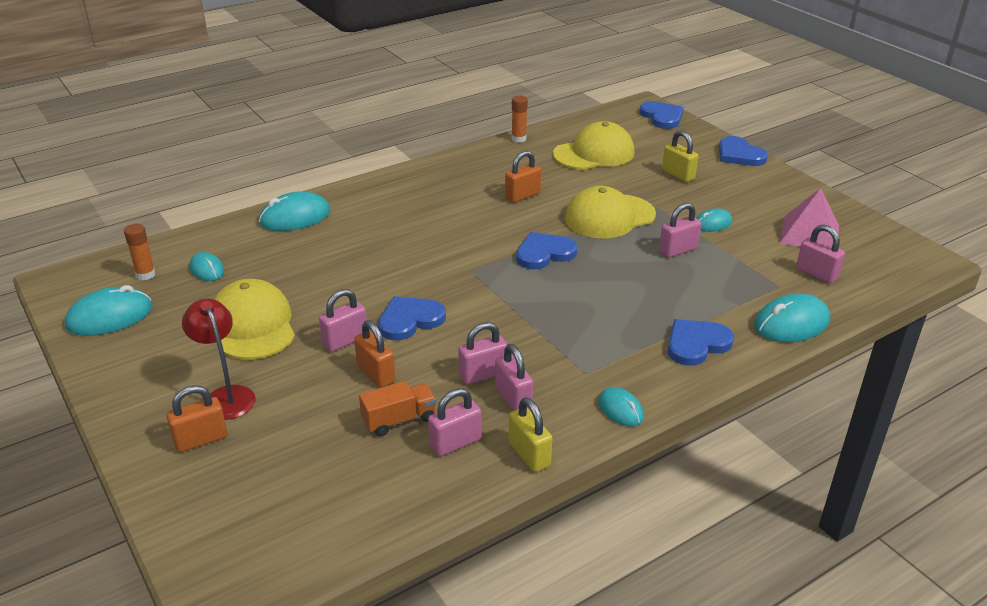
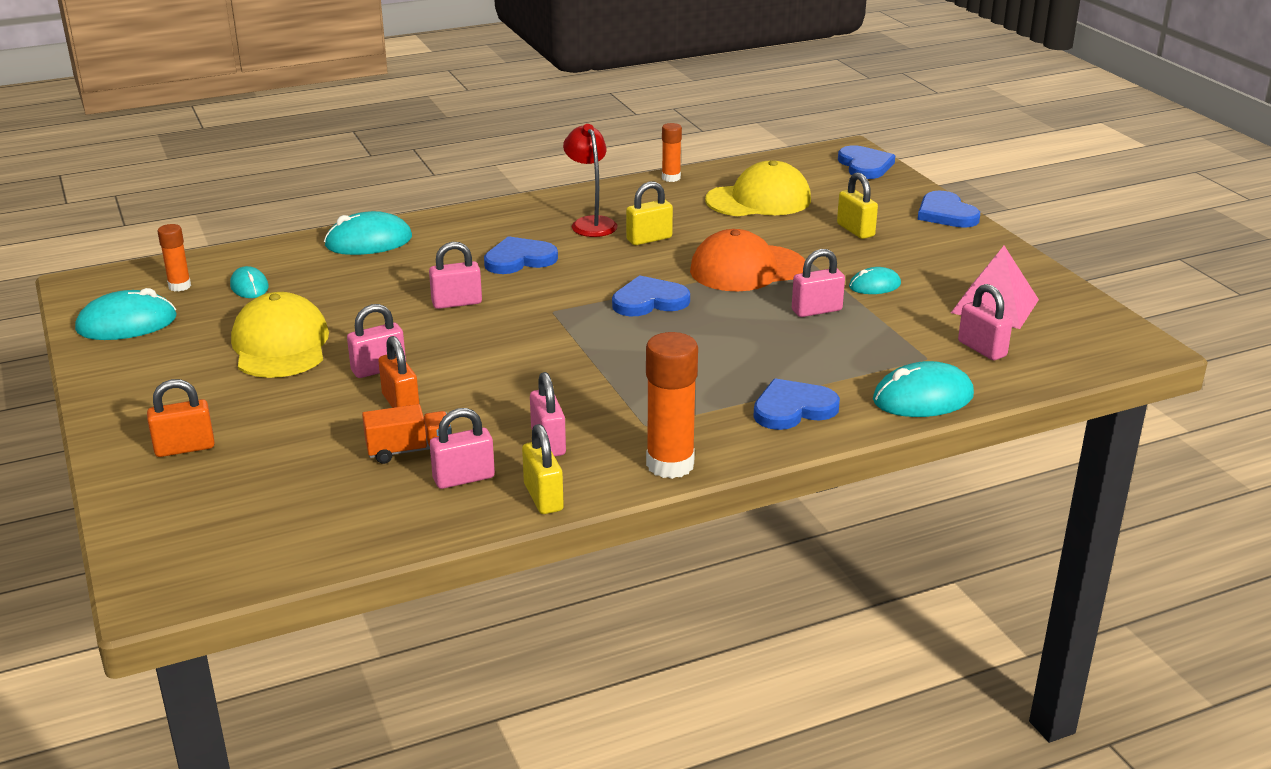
camera: 10 degrees right, 5 degrees down
red lamp [182,298,256,420] -> red lamp moved to [563,124,618,237]
blue heart [378,296,446,340] -> blue heart moved to [484,236,558,274]
pink padlock [458,322,507,384] -> pink padlock moved to [429,242,482,309]
orange padlock [505,151,541,203] -> yellow padlock [626,181,673,245]
yellow cap [565,186,656,239] -> orange cap [690,229,805,291]
turquoise mouse [598,387,644,426] -> orange glue stick [646,332,698,479]

